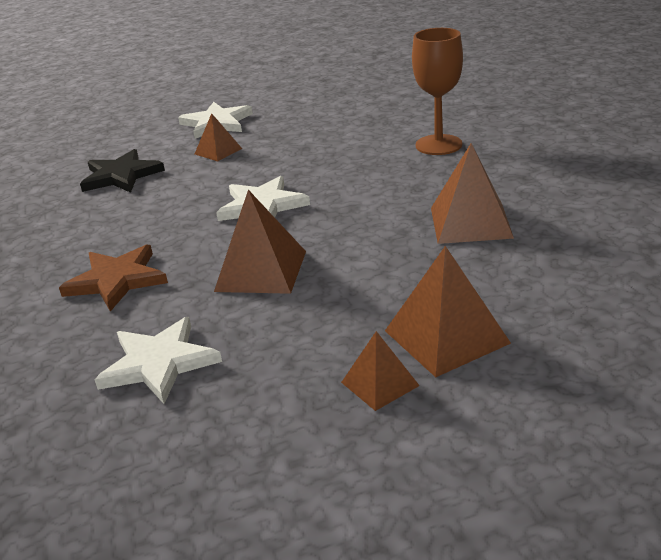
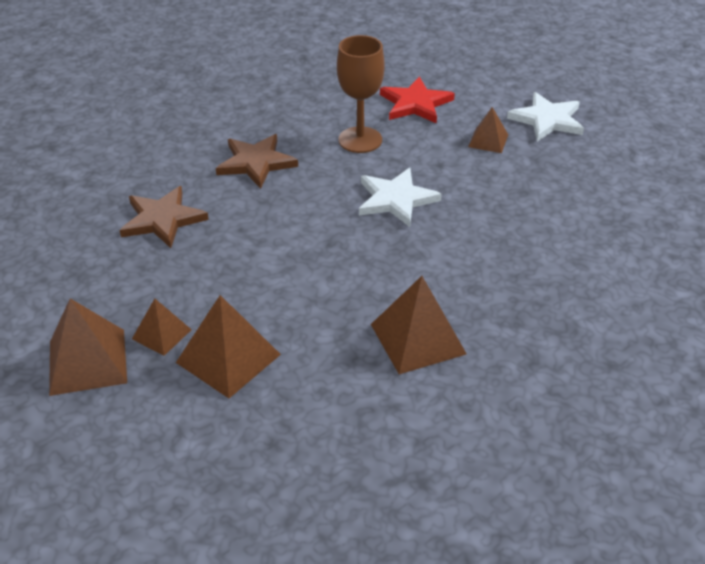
camera: 65 degrees right, 10 degrees up
black star [80,149,165,193] -> red star [380,77,455,124]
white star [94,317,222,404] -> brown star [119,186,209,248]
brown pyramid [214,190,306,294] -> brown pyramid moved to [49,298,127,396]
brown goblet [412,28,463,155] -> brown goblet moved to [337,35,385,153]

